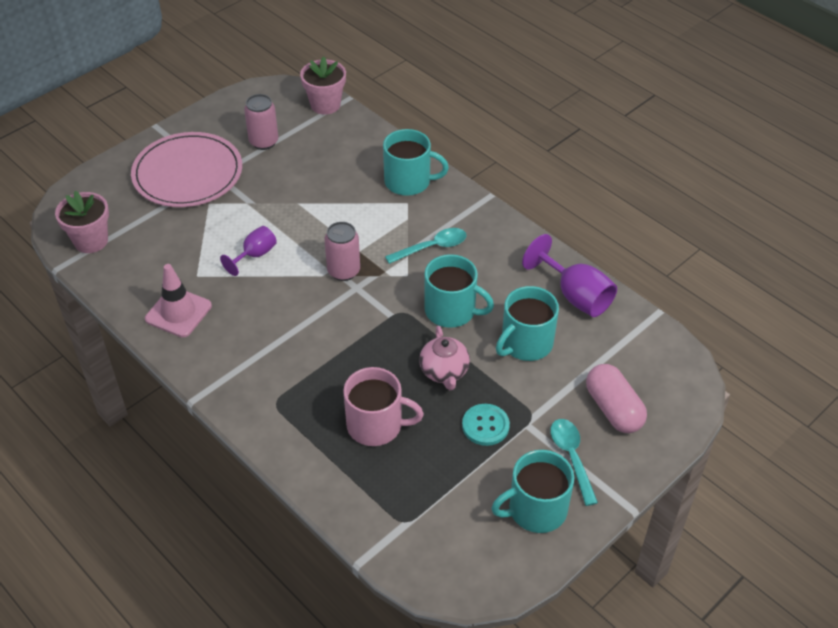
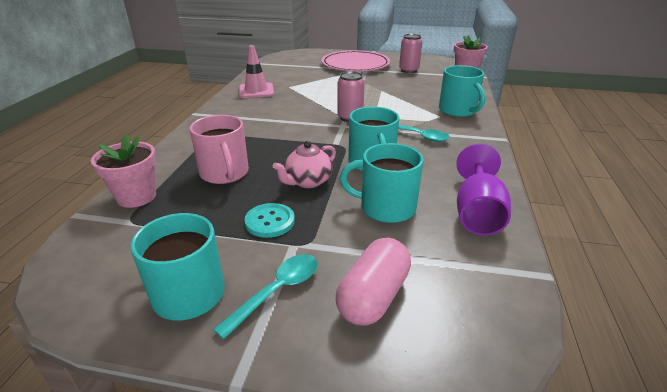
camera: 55 degrees right, 15 degrees down
pink flower pot [55,191,109,253] -> pink flower pot moved to [91,134,156,208]
purple goblet [220,226,277,276] -> none

